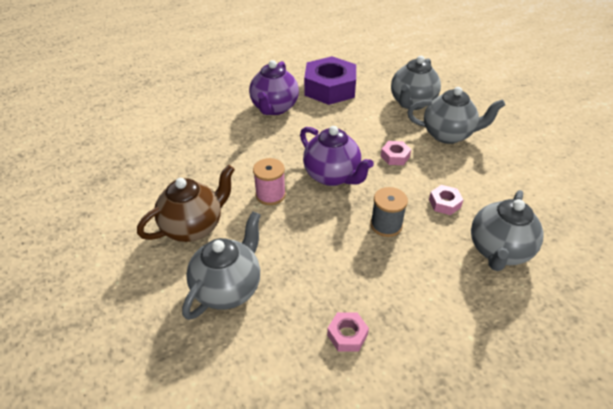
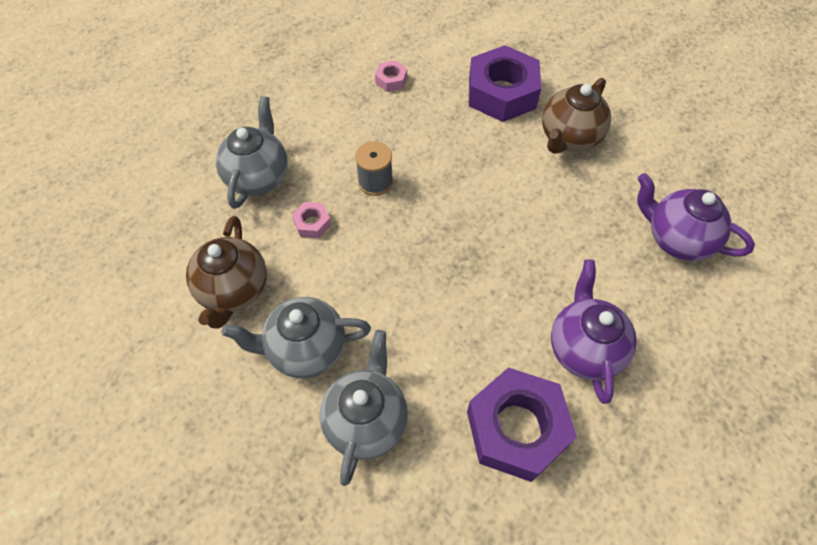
camera: 165 degrees right, 15 degrees up
grey teapot [182,212,261,320] -> purple nut [469,45,541,122]
pink spool [253,158,286,205] -> none
purple teapot [300,126,374,186] -> purple teapot moved to [637,173,755,261]
pink nut [381,141,411,165] -> none
none -> brown teapot [186,216,267,329]

